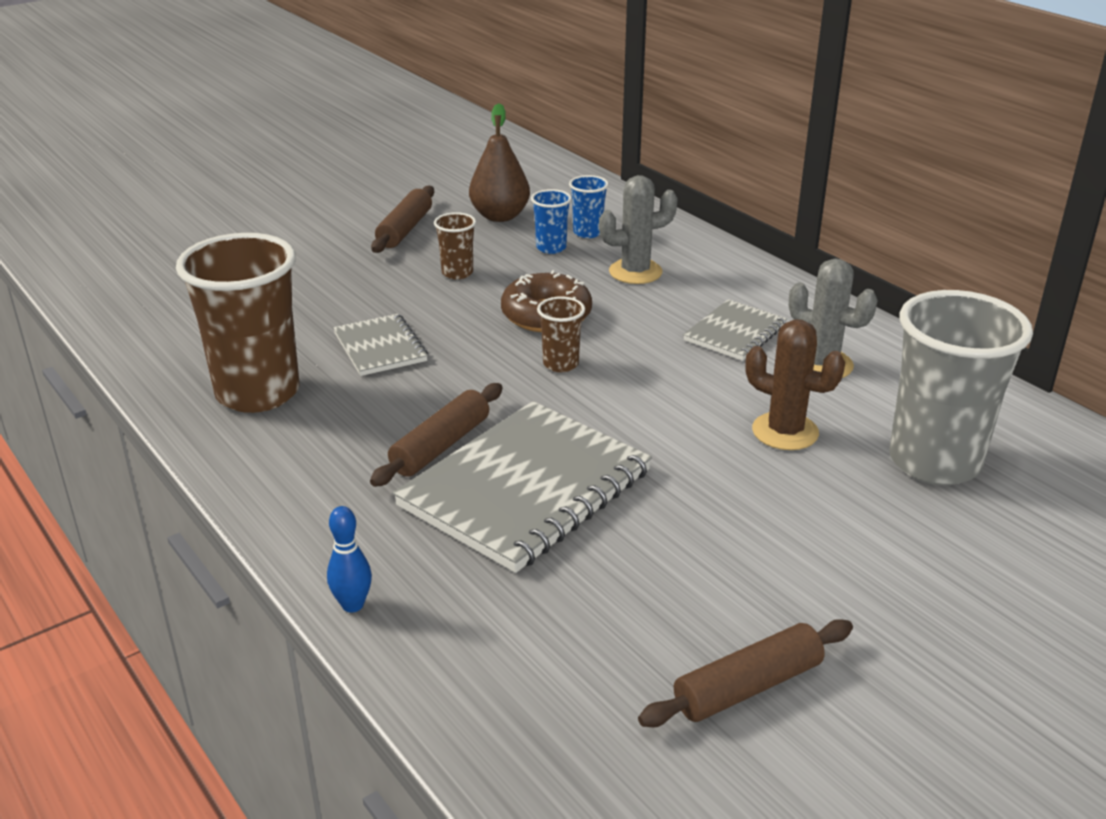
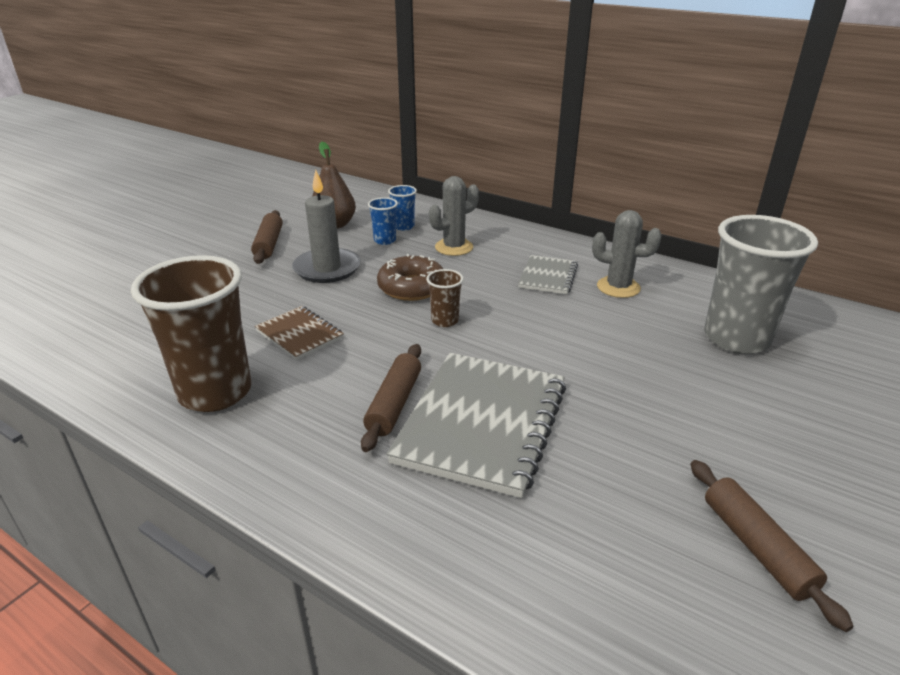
camera: 20 degrees left, 0 degrees up
blue bowling pin [327,506,372,613] -> none
grey notebook [333,314,428,376] -> brown notebook [255,306,344,360]
brown cup [434,212,476,279] -> grey candle [292,170,361,283]
brown rolling pin [638,619,853,727] -> brown rolling pin turned 60 degrees counterclockwise [690,460,853,632]
brown cactus [745,319,845,450] -> none

